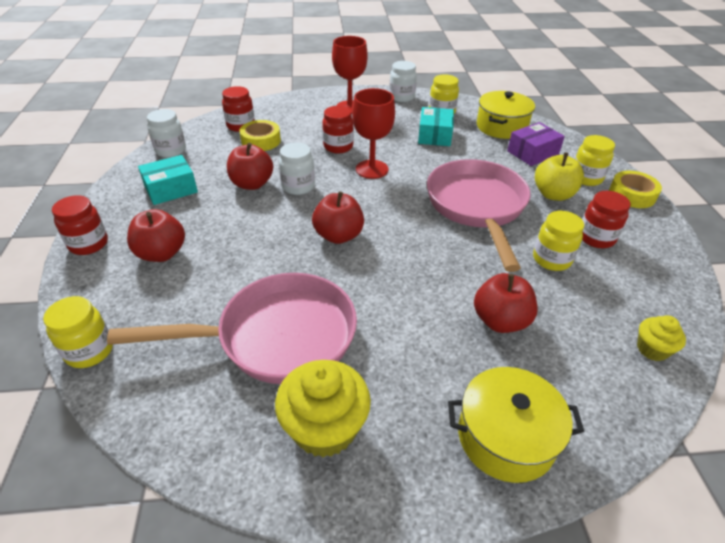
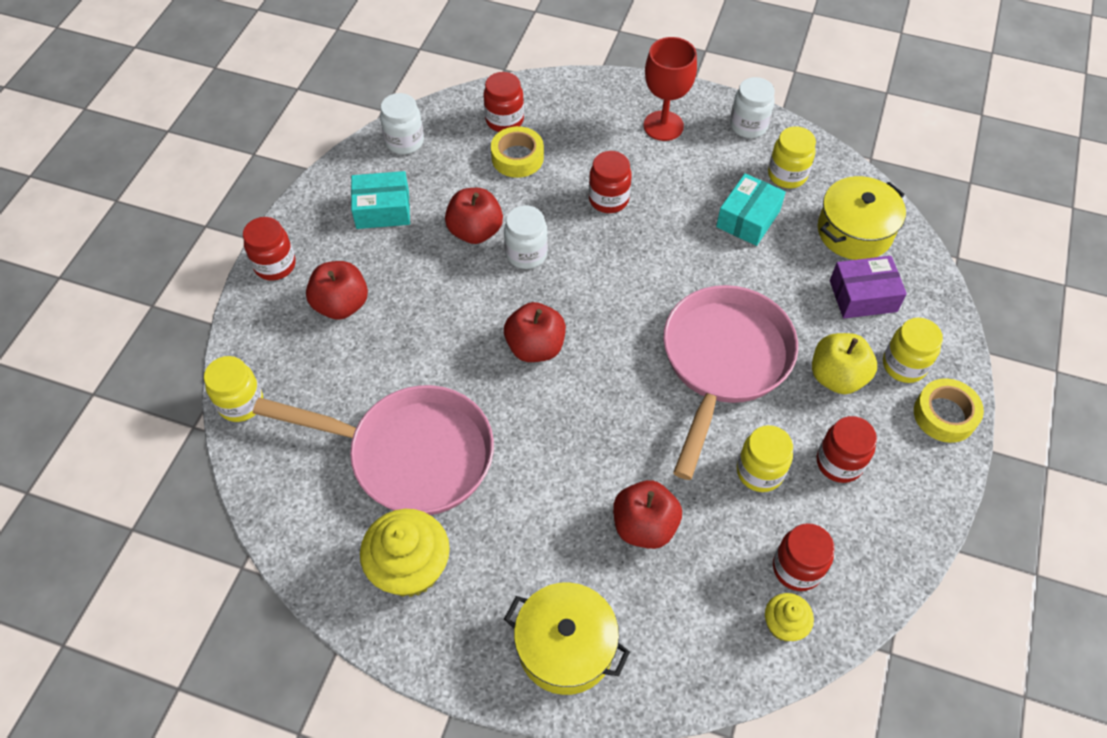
camera: 25 degrees right, 15 degrees up
red goblet [352,88,395,179] -> none
none -> red jar [773,523,835,591]

